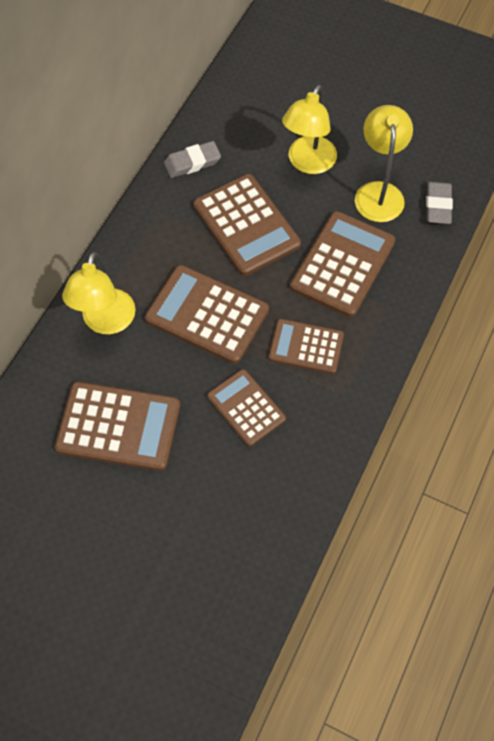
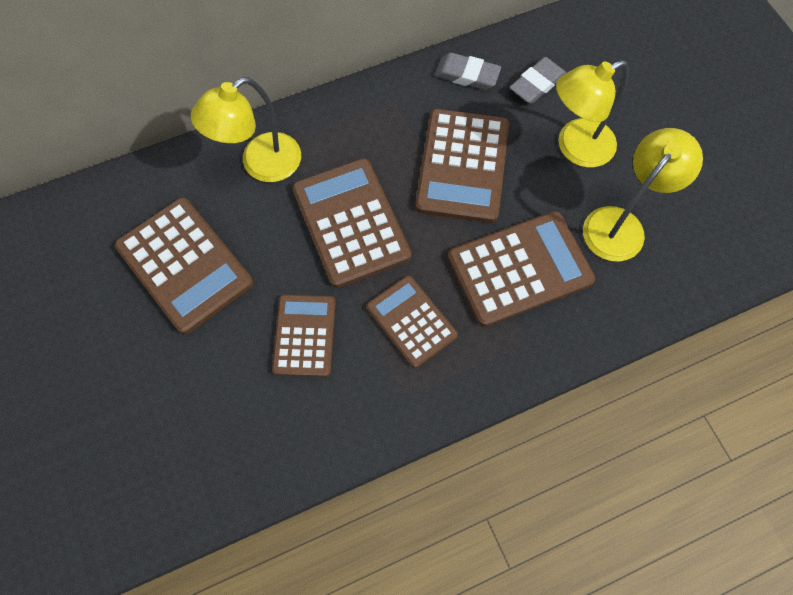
camera: 40 degrees right, 5 degrees up
grey eraser [426,182,453,224] -> grey eraser moved to [509,57,566,104]

